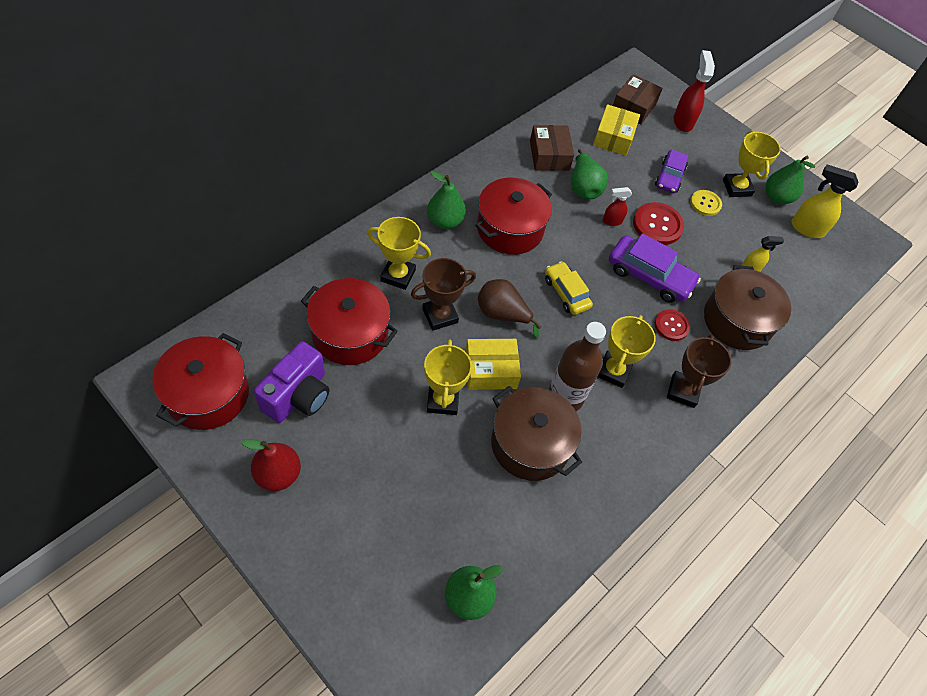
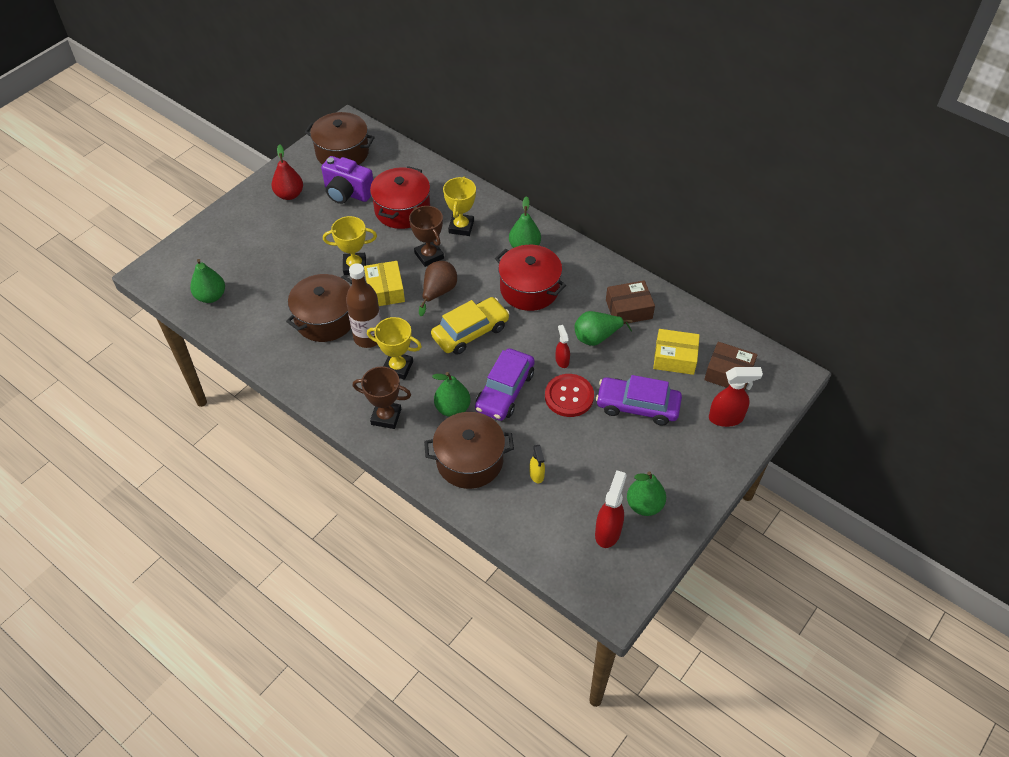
camera: 90 degrees right, 5 degrees down
red pot [153,333,249,430] -> brown pot [305,112,375,165]
yellow car [545,261,593,315] -> yellow car [431,297,510,355], size x1.52
purple car [655,150,689,193] -> purple car [596,375,682,426], size x1.52
red button [655,309,690,341] -> green pear [432,372,471,417]
yellow button [690,190,722,216] -> none
yellow trophy [723,130,781,197] -> none
yellow spray bottle [791,164,858,238] -> red spray bottle [595,470,627,548]

